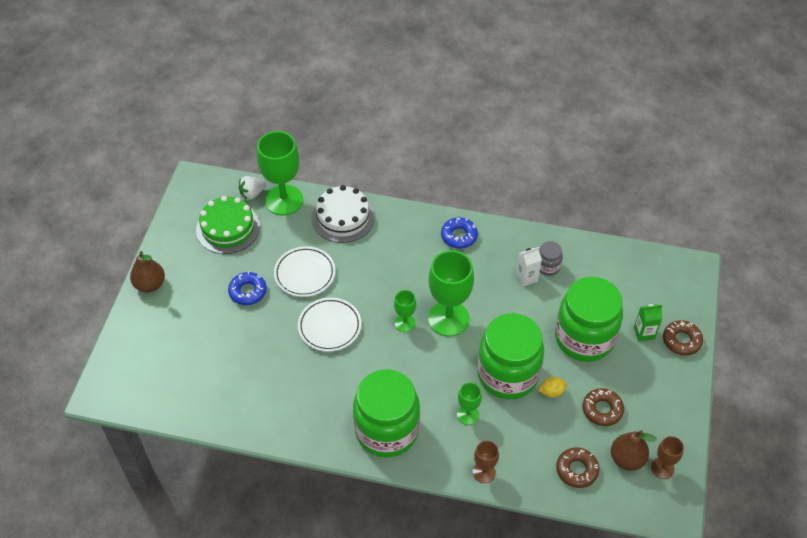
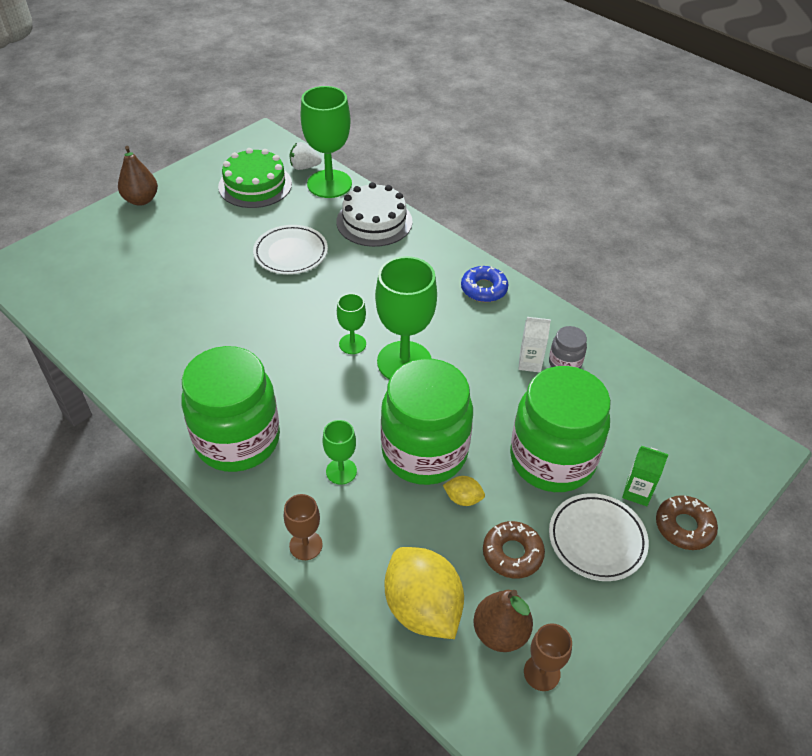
camera: 30 degrees right, 5 degrees down
blue donut [228,271,267,305] -> none
white plate [298,297,361,352] -> white plate moved to [549,493,649,581]
brown donut [556,447,600,488] -> yellow lemon [385,547,464,639]

